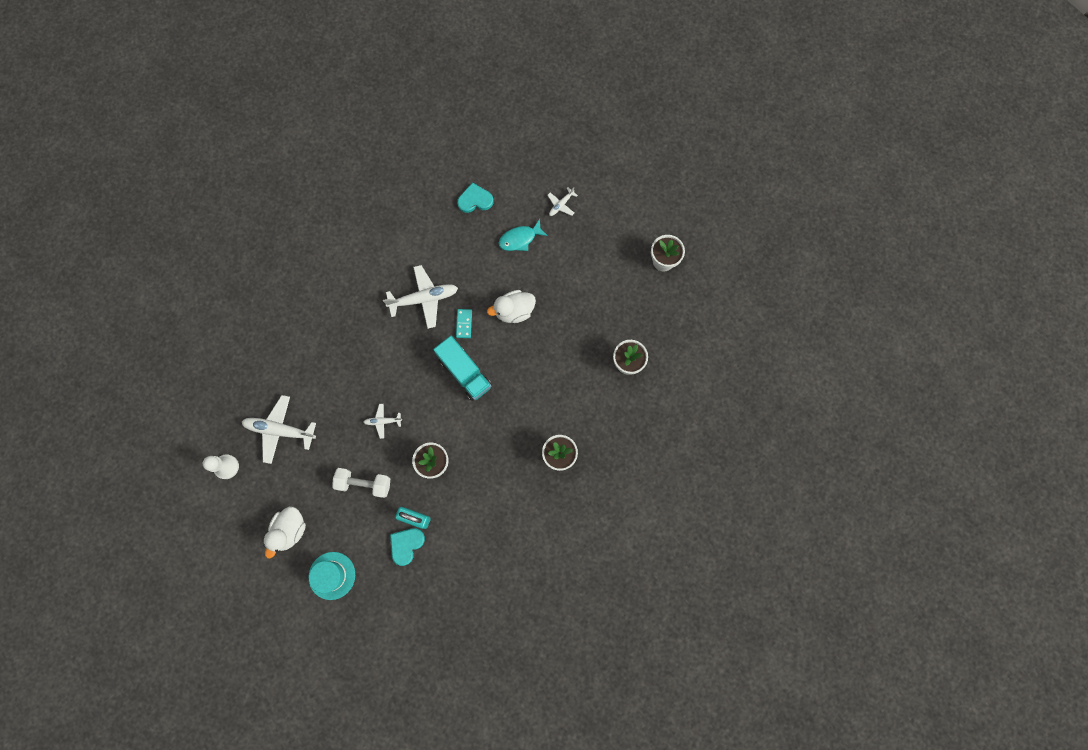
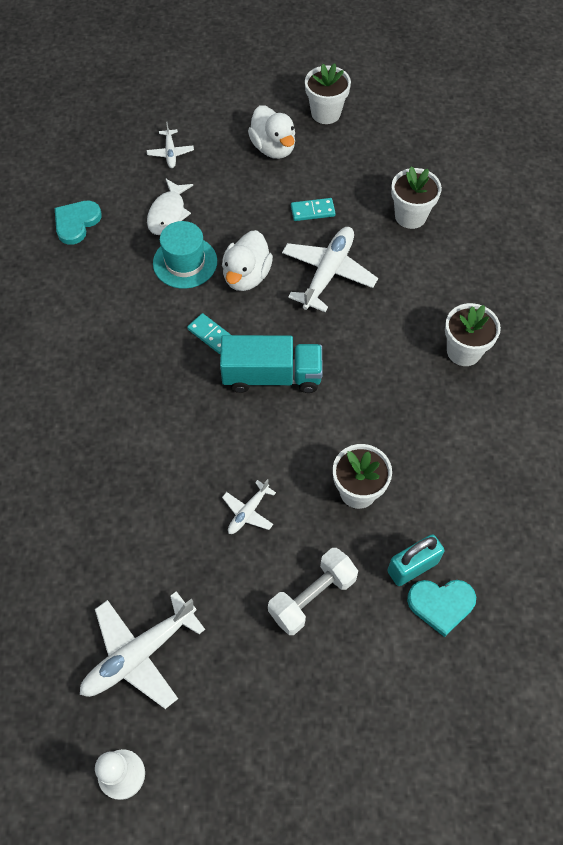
camera: 50 degrees left, 15 degrees down
white duck [263,506,306,559] -> white duck moved to [248,105,295,159]
turquoise hat [309,552,355,600] -> turquoise hat moved to [153,221,217,289]
white plane [383,265,458,329] -> white plane moved to [282,227,378,312]
turquoise heart [390,528,425,566] -> turquoise heart turned 75 degrees counterclockwise [407,580,476,637]
turquoise fish [499,219,548,251] -> white fish [147,179,193,235]
none -> turquoise domino [291,198,335,221]

